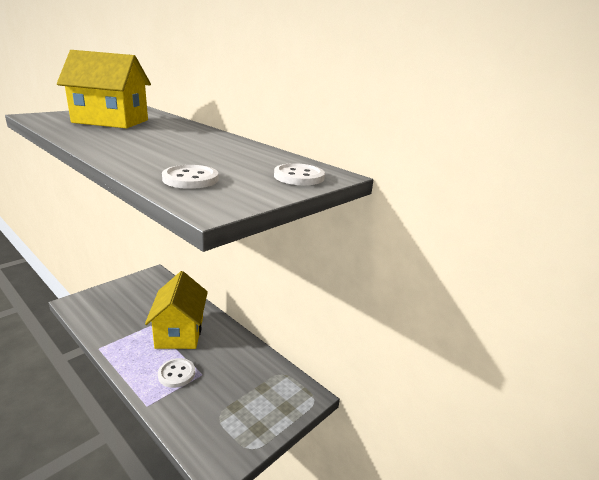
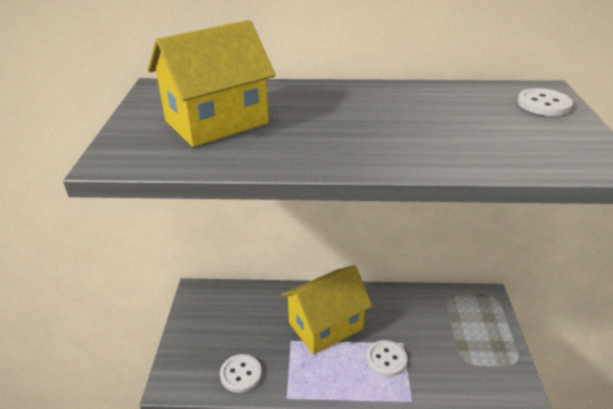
camera: 40 degrees left, 10 degrees up
yellow house [145,271,208,349] -> yellow house turned 75 degrees counterclockwise [282,265,372,354]
white button [162,165,218,189] -> white button moved to [220,354,262,393]

